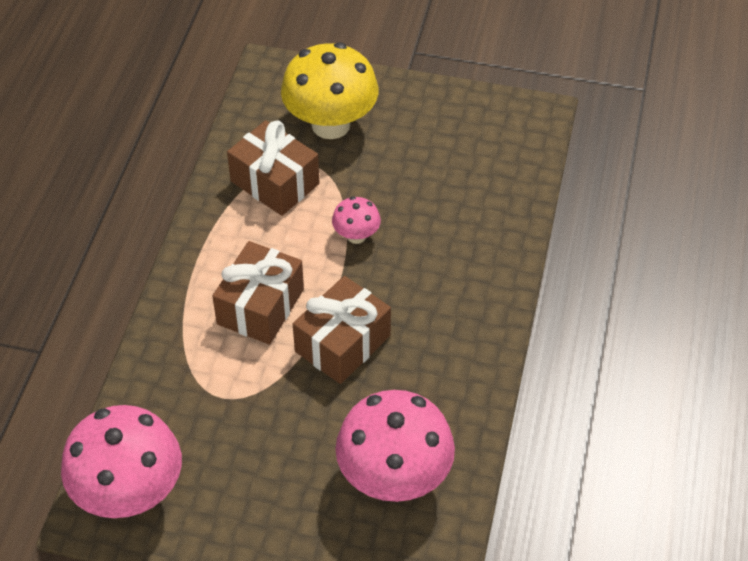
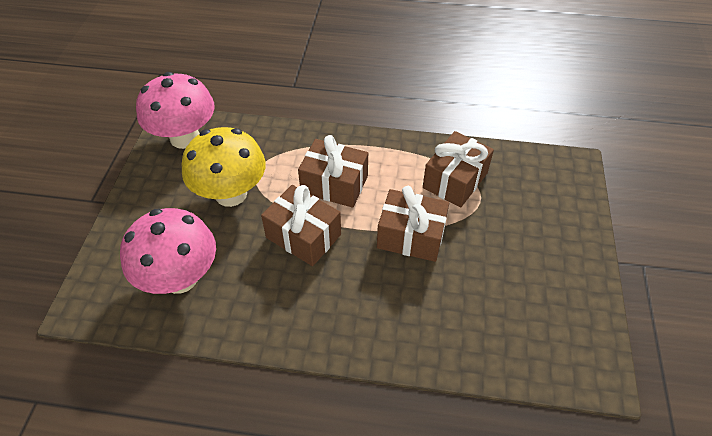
camera: 85 degrees right, 0 degrees up
yellow mushroom [281,43,379,139] -> yellow mushroom moved to [182,127,266,207]
pink mushroom [332,196,381,244] -> brown gift [377,186,449,262]

